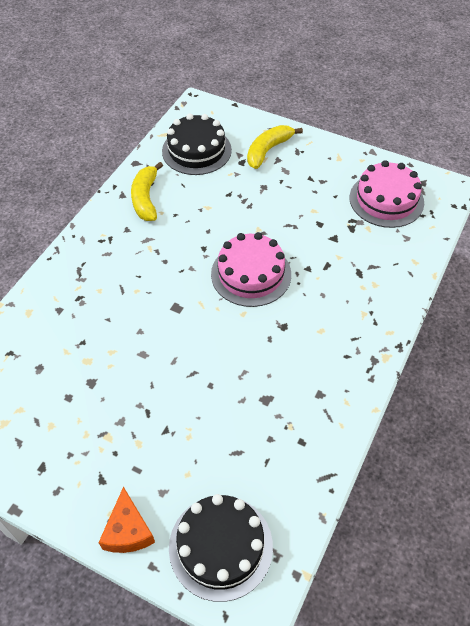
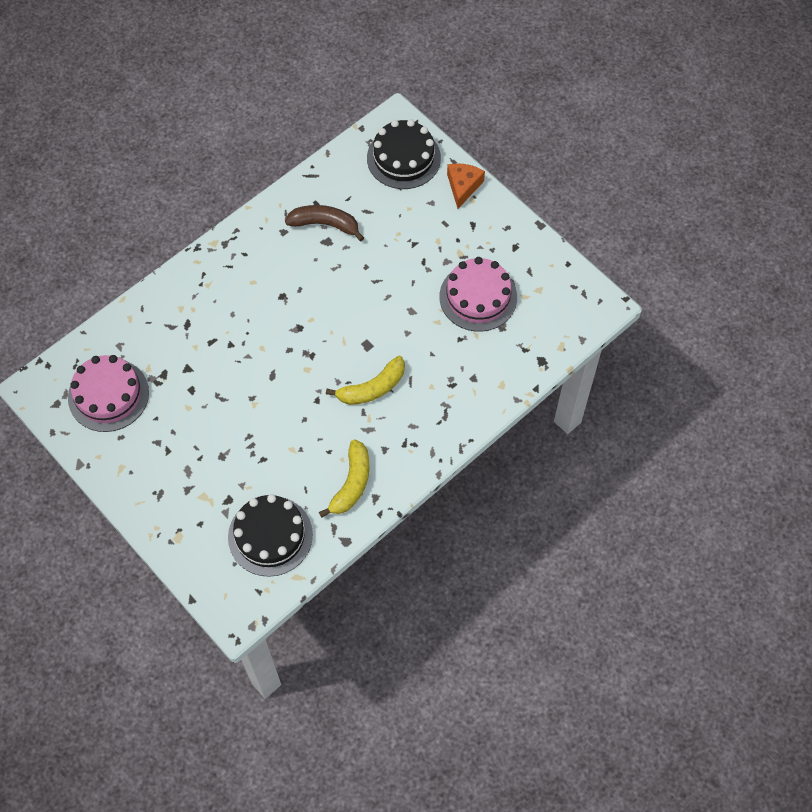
camera: 160 degrees left, 10 degrees up
pink cake [211,232,291,307] -> pink cake moved to [439,257,517,332]
yellow banana [247,125,303,169] -> yellow banana moved to [326,356,405,405]
none -> brown banana [285,205,364,241]

